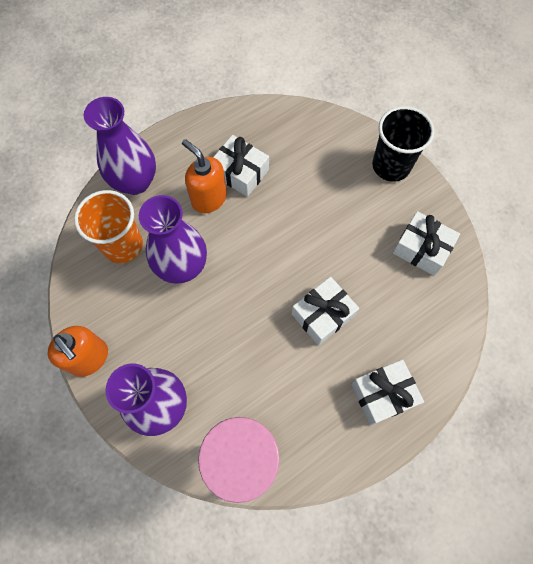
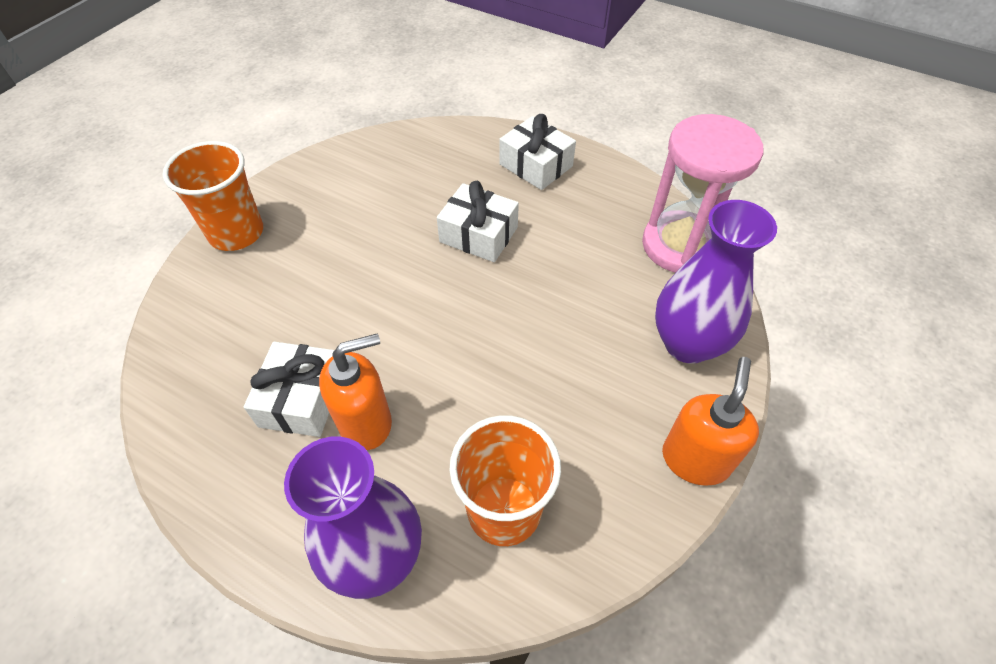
camera: 115 degrees left, 15 degrees down
purple vase [139,195,207,284] -> none
orange soap dispenser [182,139,227,213] -> orange soap dispenser turned 135 degrees counterclockwise [319,334,392,450]
black cup [372,106,435,182] -> orange cup [163,141,263,251]
white gift [393,211,460,276] -> none

